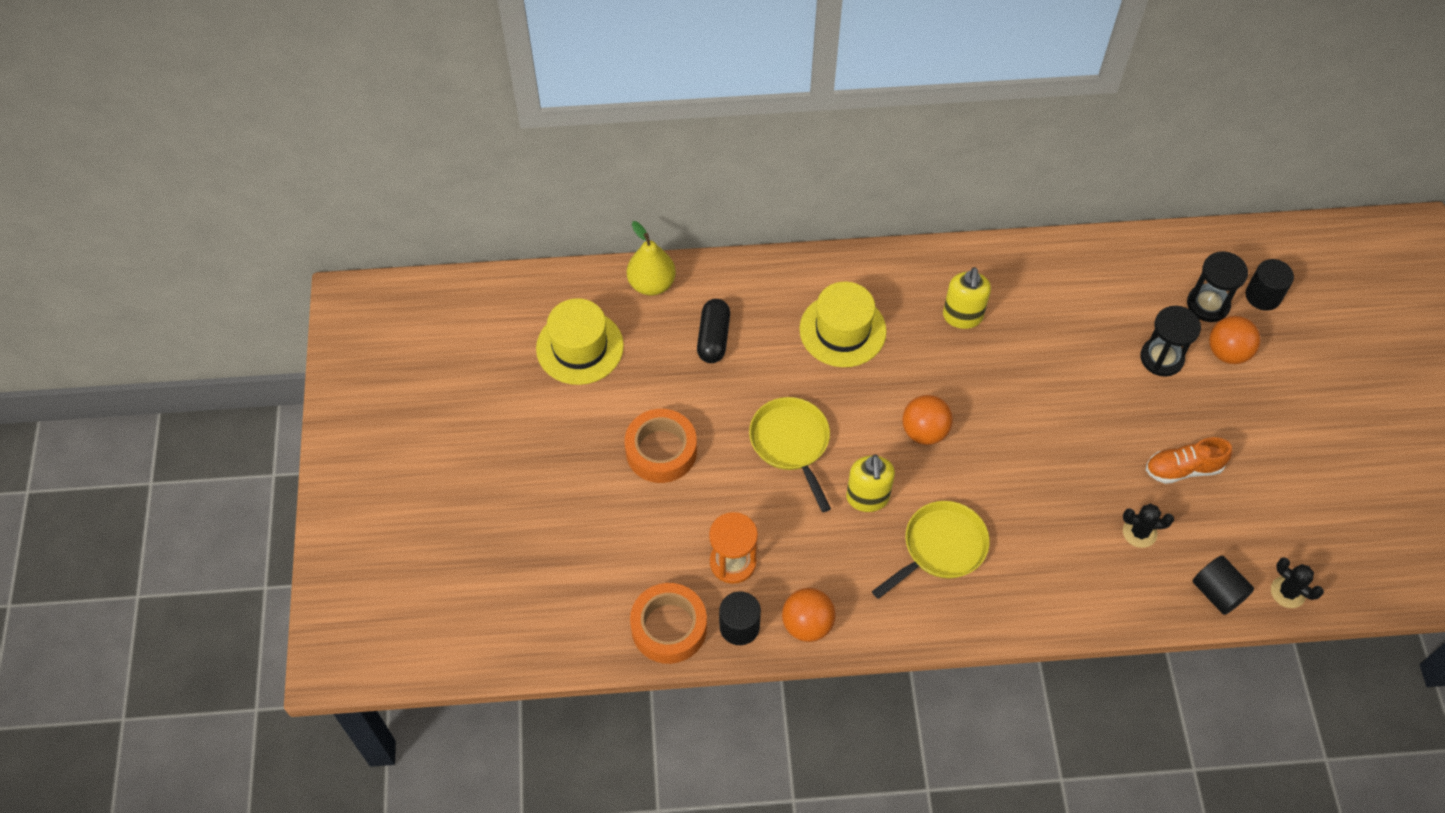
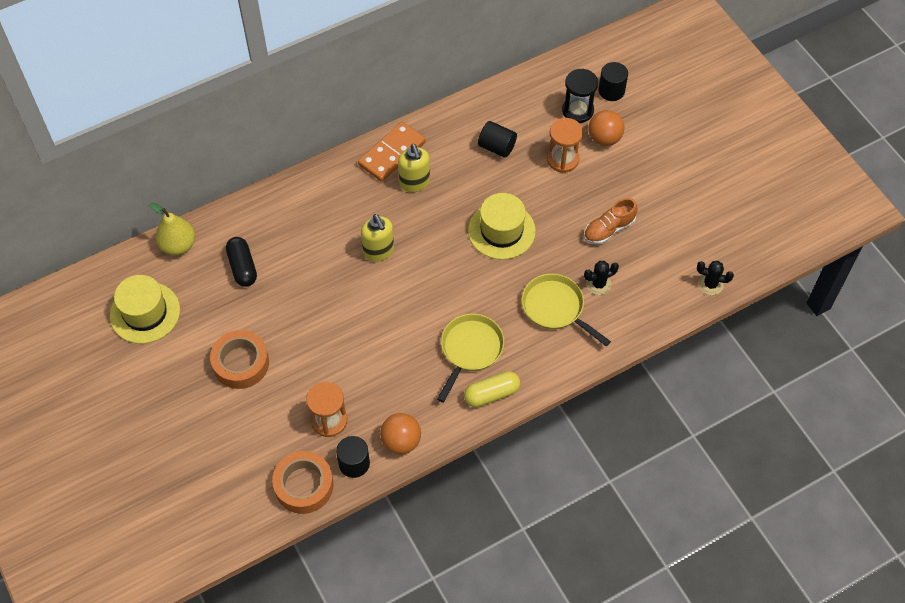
camera: 25 degrees left, 0 degrees up
yellow pan [749,397,831,512] -> yellow pan moved to [522,274,611,346]
yellow hat [799,282,887,367] -> yellow hat moved to [468,193,536,260]
yellow soap dispenser [846,454,895,512] -> yellow soap dispenser moved to [361,214,394,262]
orange ball [902,395,953,445] -> none
black hourglass [1140,306,1201,377] -> orange hourglass [547,118,583,173]
black cylinder [1193,555,1254,615] -> black cylinder moved to [478,121,517,158]
none -> orange domino [358,122,426,182]
none -> yellow capsule [464,371,520,407]

